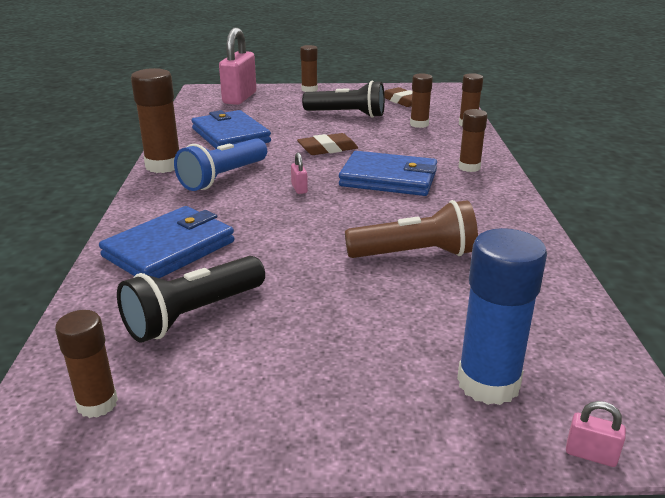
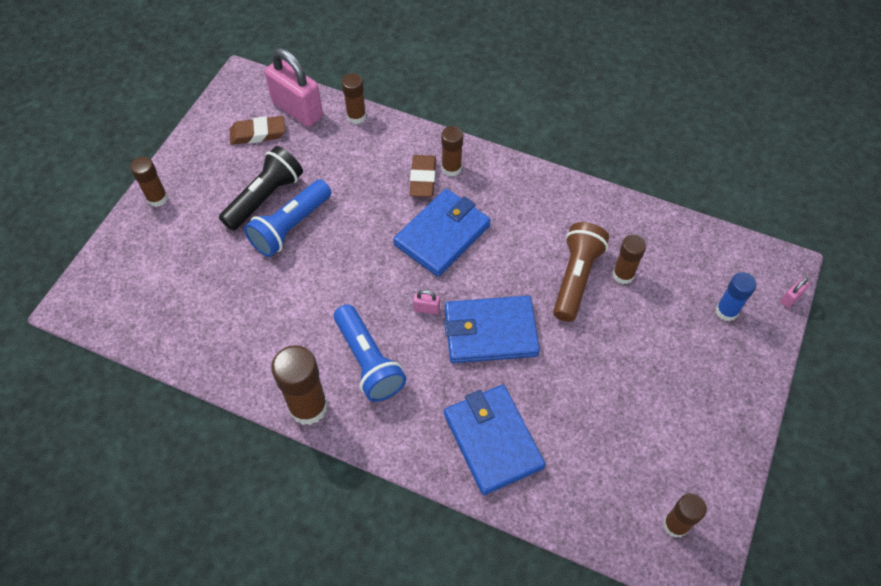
camera: 65 degrees left, 30 degrees up
black flashlight [117,256,265,343] -> none
blue wallet [192,110,271,149] -> blue wallet moved to [444,296,540,363]
pink padlock [219,28,257,105] -> pink padlock moved to [265,48,323,127]
brown eraser [297,133,358,155] -> brown eraser moved to [409,155,436,197]
brown glue stick [410,73,433,128] -> brown glue stick moved to [612,235,646,284]
blue glue stick [457,228,547,405] -> blue glue stick [716,272,757,321], size x0.61
none -> blue flashlight [244,179,332,257]

